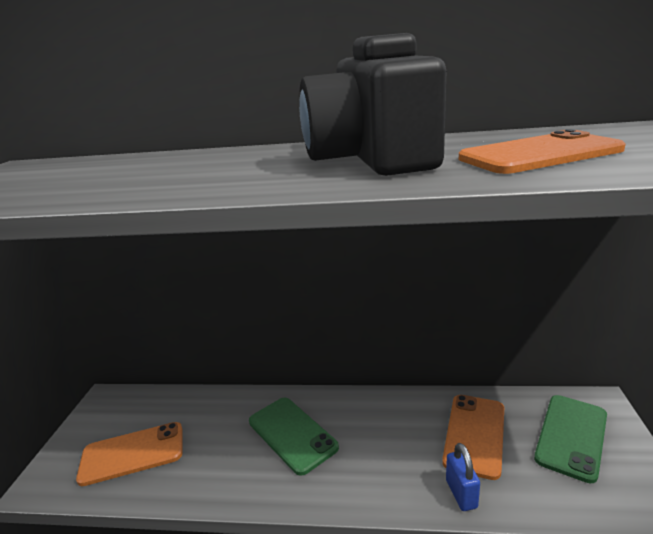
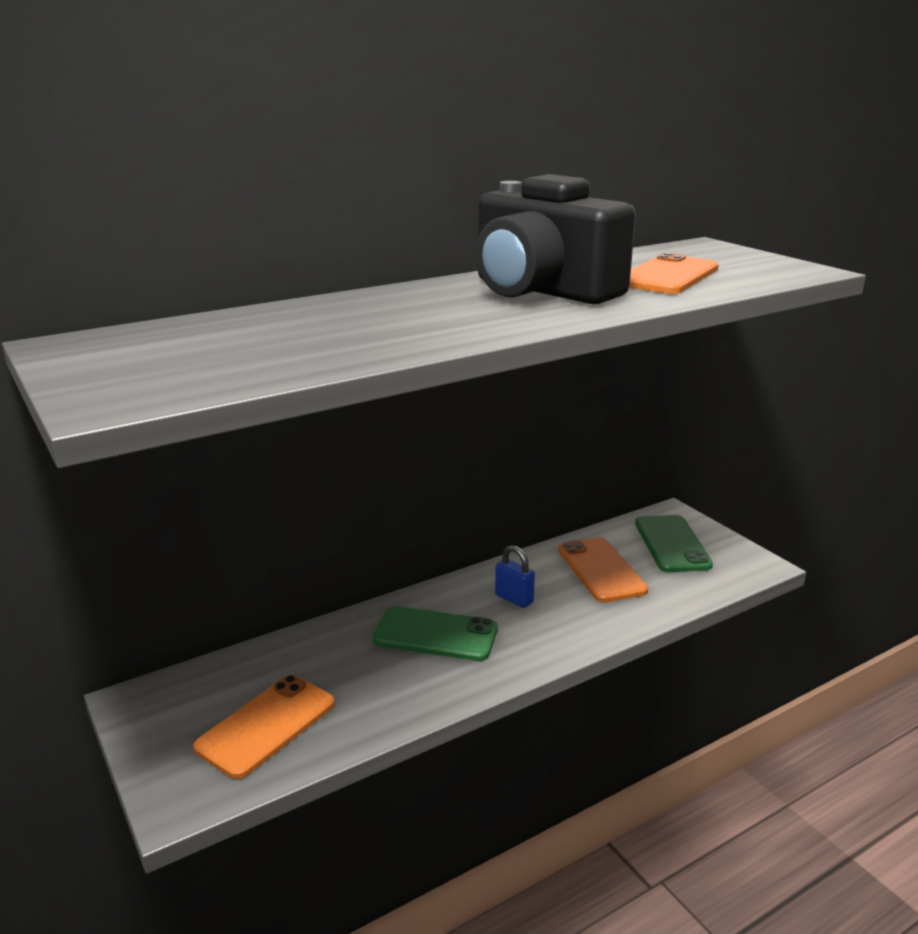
camera: 40 degrees left, 0 degrees up
blue padlock [446,443,480,511] -> blue padlock moved to [495,545,535,608]

